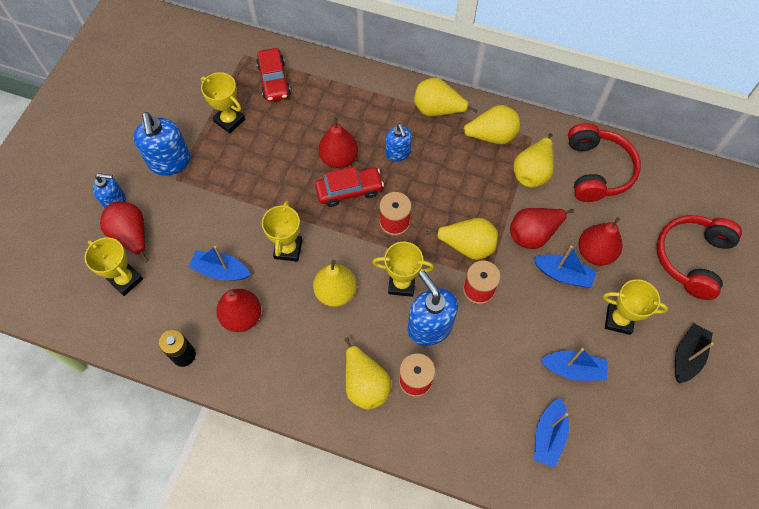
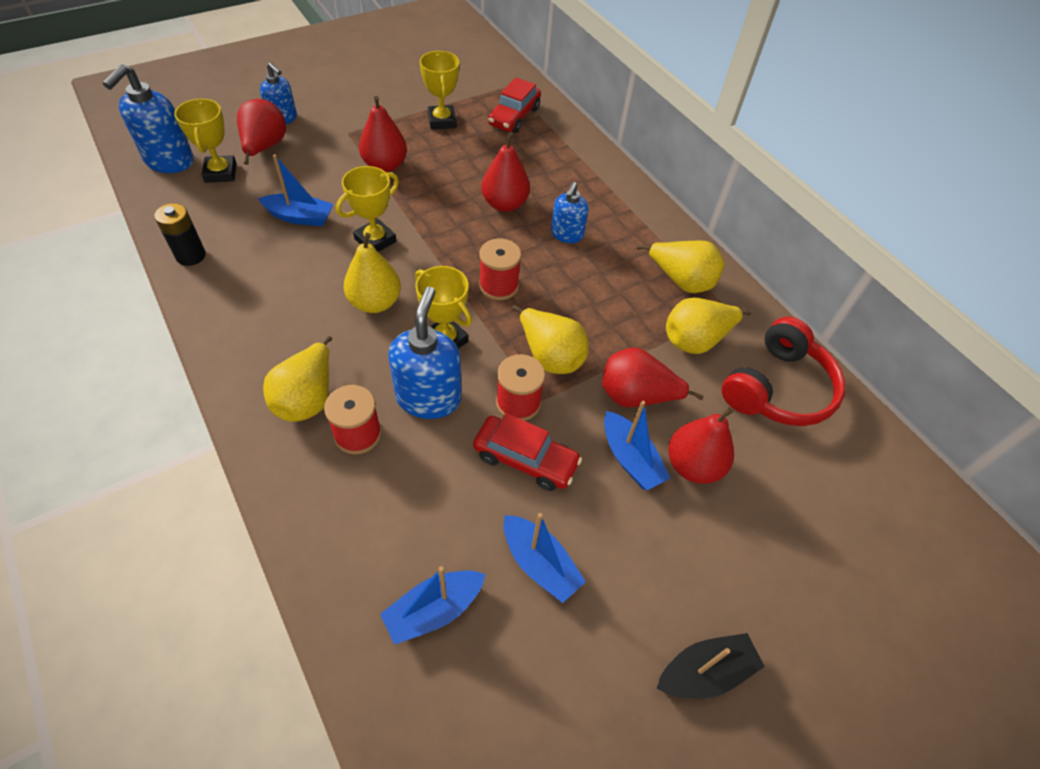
camera: 35 degrees right, 10 degrees down
blue soap dispenser [133,112,191,175] -> blue soap dispenser moved to [103,64,194,173]
blue boat [189,246,251,280] -> blue boat turned 135 degrees clockwise [258,154,333,226]
red pear [216,289,261,332] -> red pear moved to [359,96,407,173]
red car [315,167,384,207] -> red car moved to [473,413,582,491]
yellow pear [414,78,478,116] -> none
yellow trophy [603,279,668,335] -> none
red headphones [657,215,742,300] -> none

